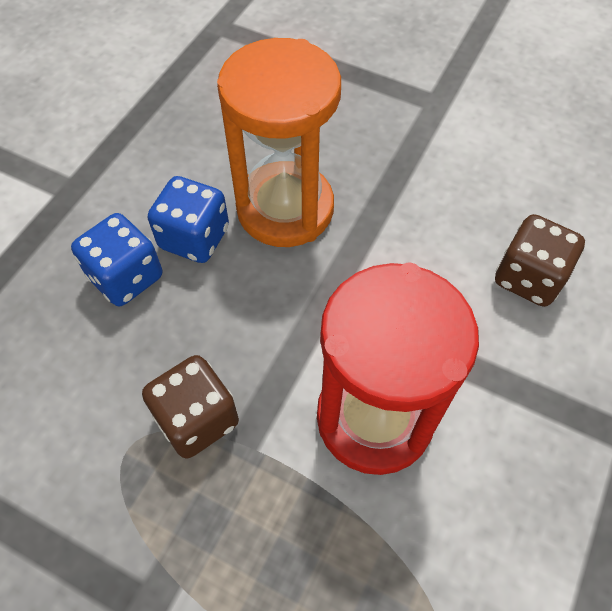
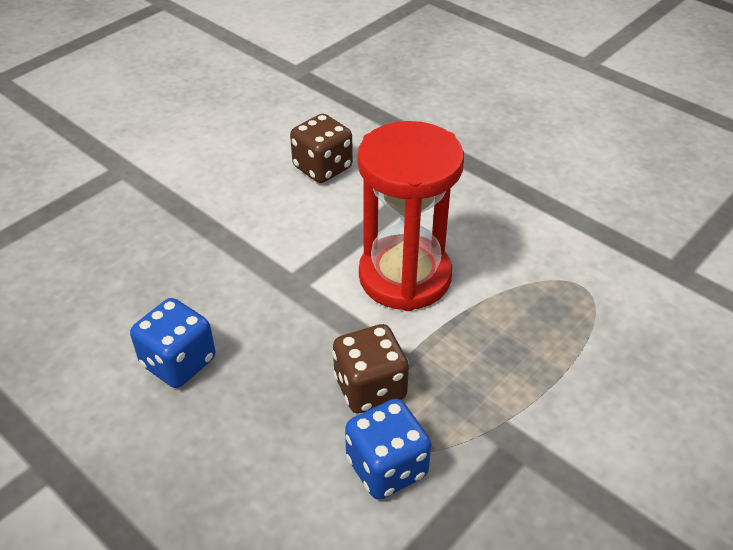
camera: 75 degrees left, 15 degrees down
blue dice [71,213,162,306] -> blue dice moved to [345,399,431,500]
orange hourglass [217,38,341,247] -> none

